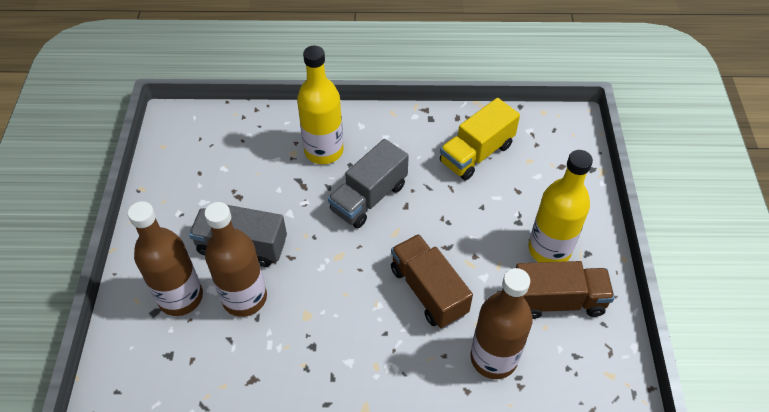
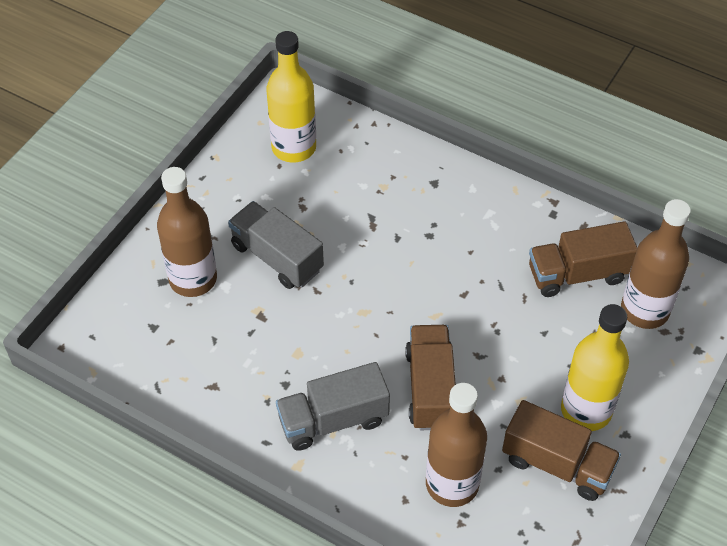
camera: 30 degrees right, 0 degrees up
brown bottle [204,202,267,317] -> brown bottle moved to [621,199,691,329]
yellow bottle [297,46,344,164] -> yellow bottle moved to [267,31,316,163]
grey truck [328,139,409,228] -> grey truck moved to [276,362,390,451]
yellow truck [440,98,520,181] -> brown truck [529,221,637,297]

